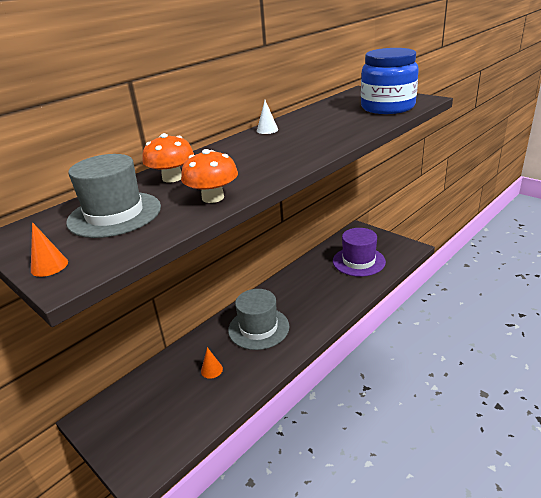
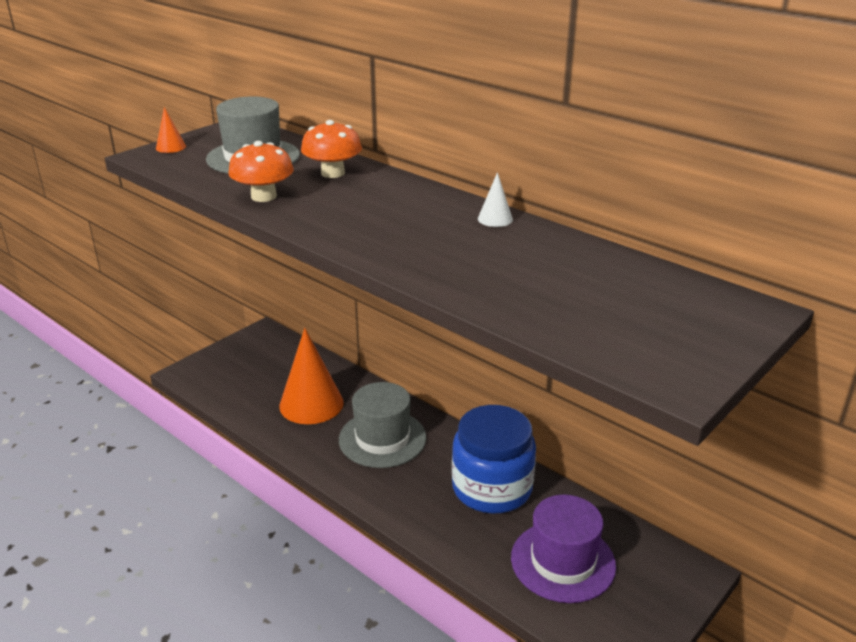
camera: 85 degrees right, 0 degrees up
orange cone [201,347,223,379] -> orange cone [279,328,344,424], size x2.35
blue jar [361,48,419,114] -> blue jar moved to [452,405,536,514]

